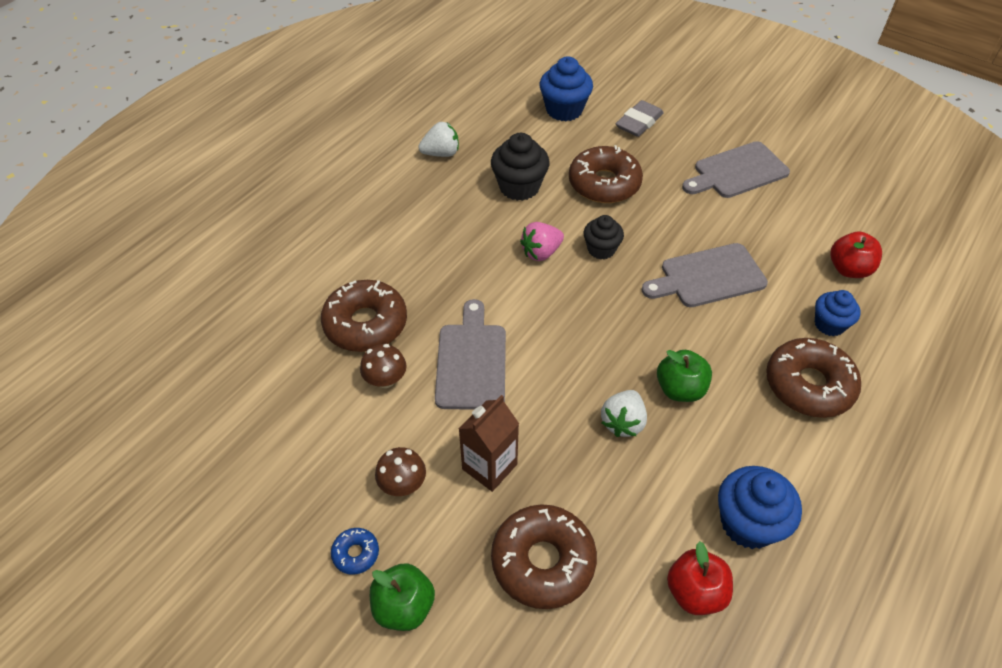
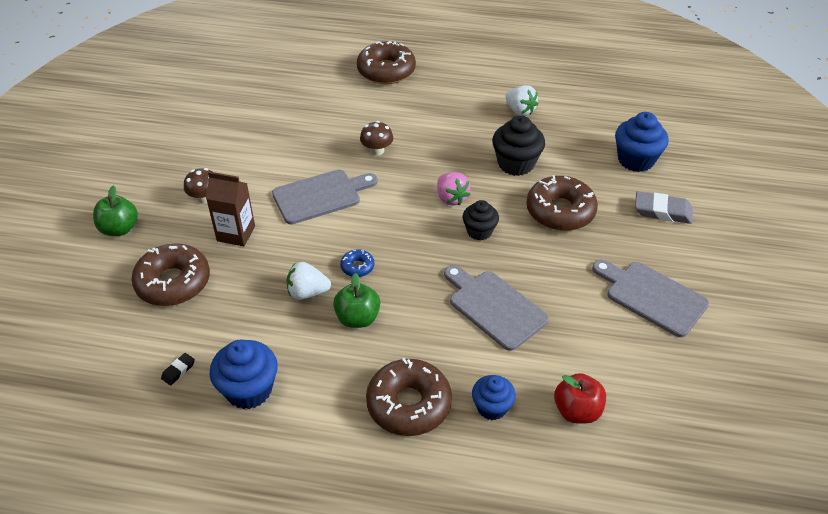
camera: 65 degrees right, 5 degrees down
brown donut [321,280,407,352] -> brown donut moved to [357,41,416,84]
blue donut [331,528,379,575] -> blue donut moved to [340,249,374,277]
brown mushroom [360,344,406,388] -> brown mushroom moved to [360,121,393,156]
pink strawberry [520,222,564,261] -> pink strawberry turned 150 degrees counterclockwise [437,172,470,206]
red apple [667,541,733,615] -> black eraser [161,353,195,386]

